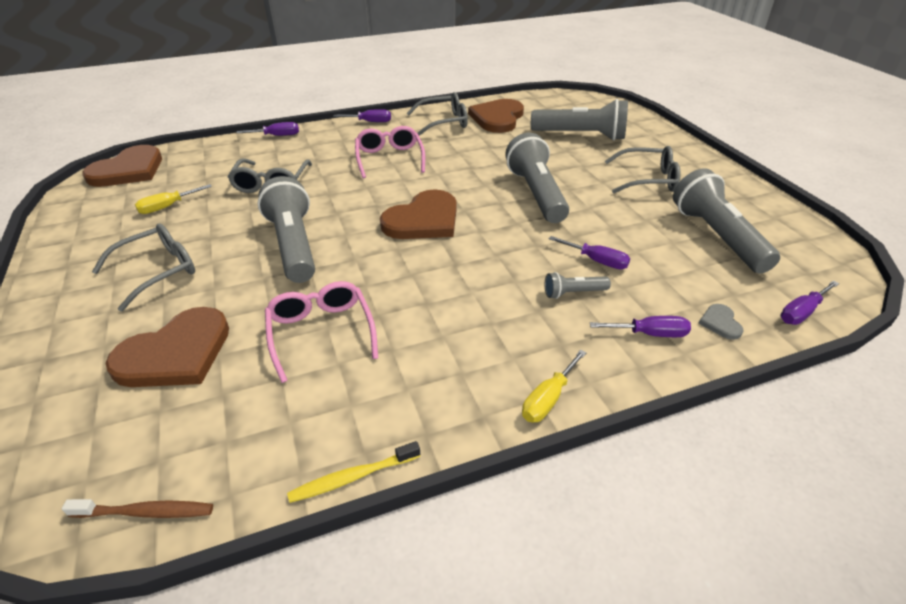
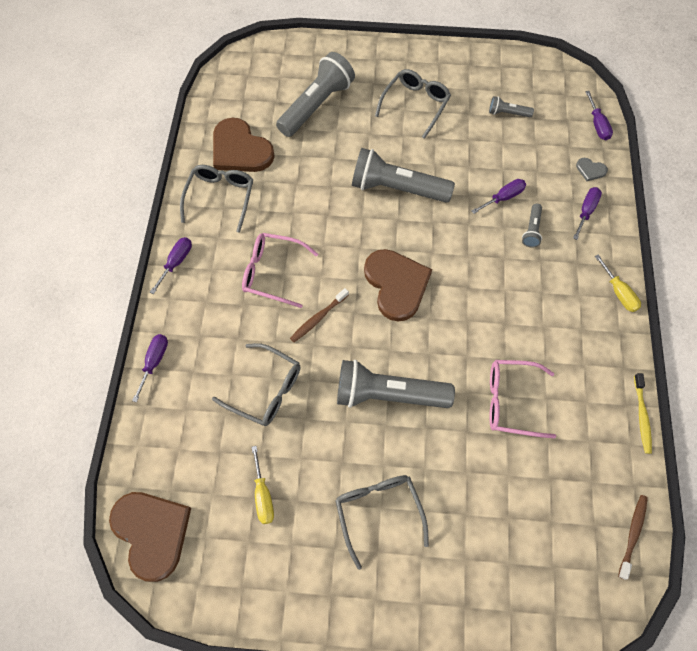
camera: 65 degrees left, 25 degrees up
brown heart [105,307,229,387] -> none
grey flashlight [673,168,780,274] -> grey flashlight [489,96,534,117], size x0.46
none -> brown toothbrush [290,288,349,342]

